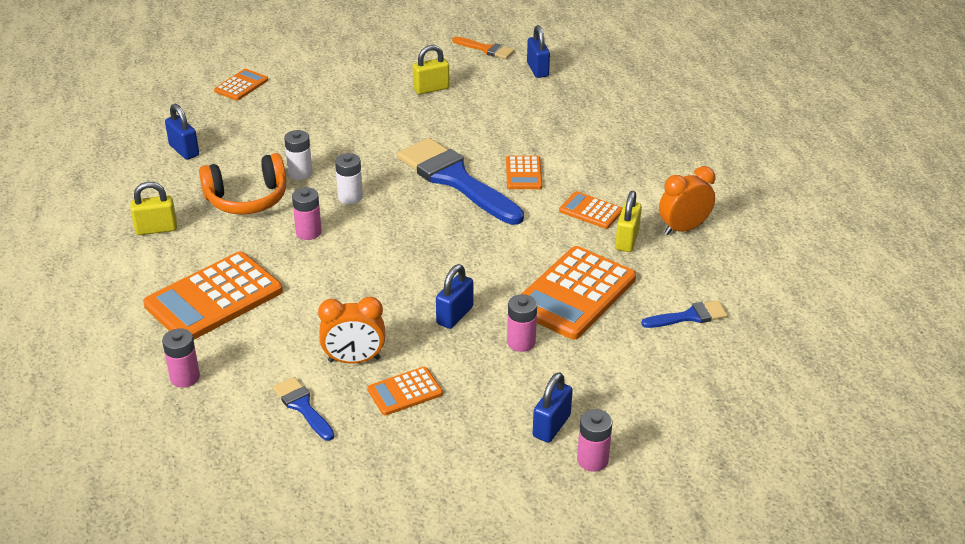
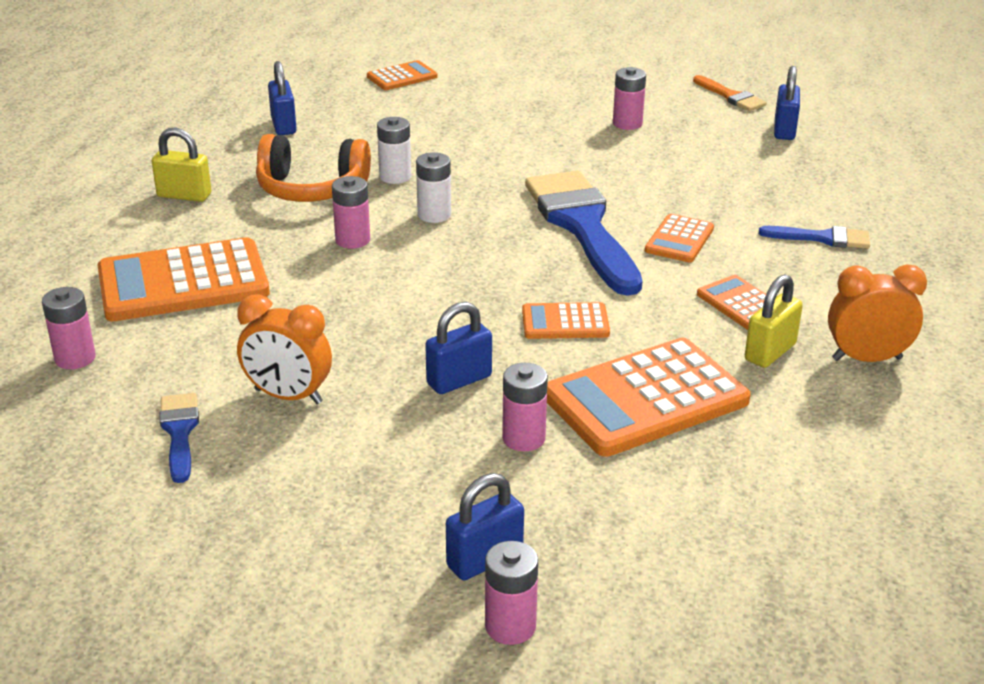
camera: 25 degrees right, 5 degrees down
orange calculator [368,367,443,416] -> orange calculator moved to [522,302,610,339]
yellow padlock [413,45,449,94] -> pink battery [613,67,646,130]
blue brush [641,300,728,328] -> blue brush moved to [759,226,870,249]

